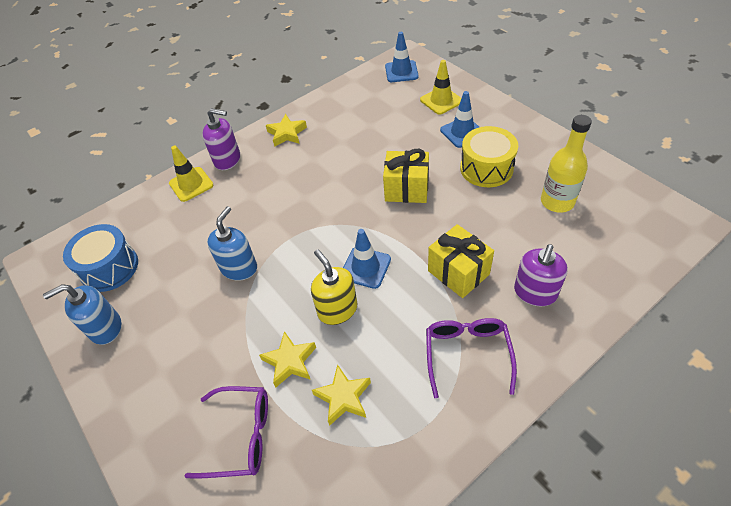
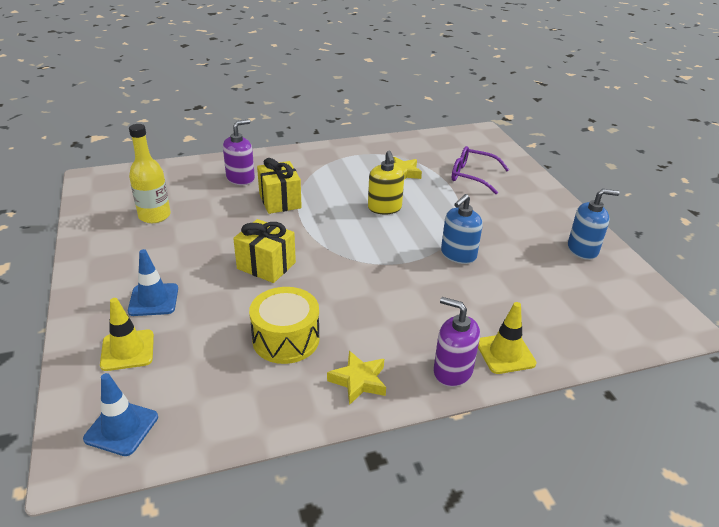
camera: 165 degrees left, 15 degrees down
blue drum [63,224,138,292] -> none
yellow star [259,331,316,387] -> none
blue traffic cone [343,229,391,289] -> none
purple glasses [426,318,517,398] -> none
yellow drum [460,126,518,187] -> yellow drum moved to [249,287,320,364]

